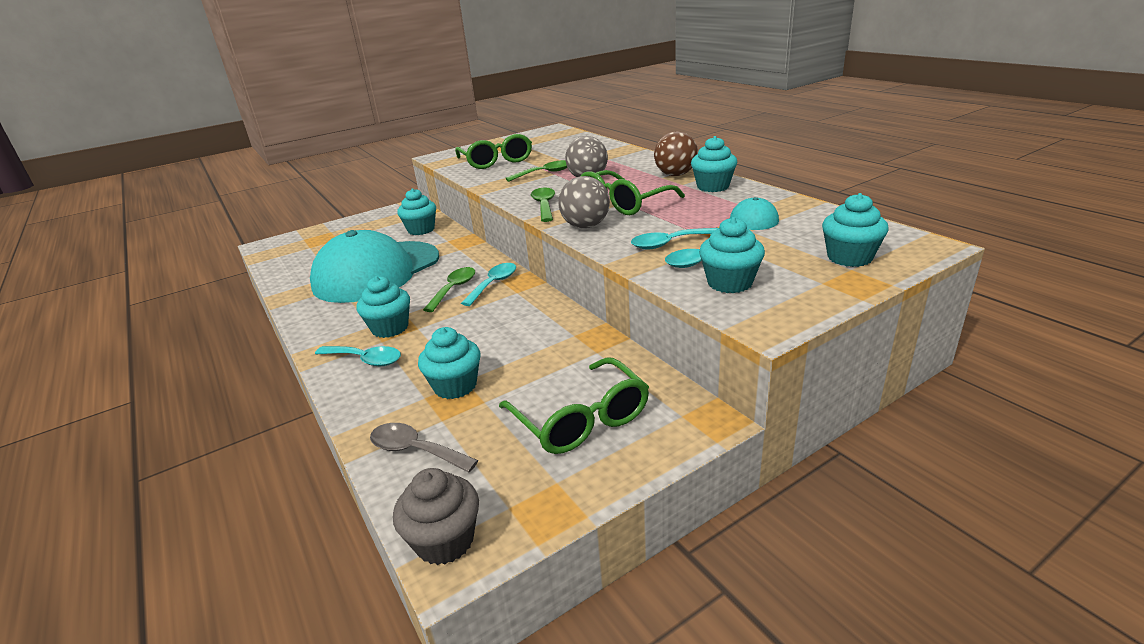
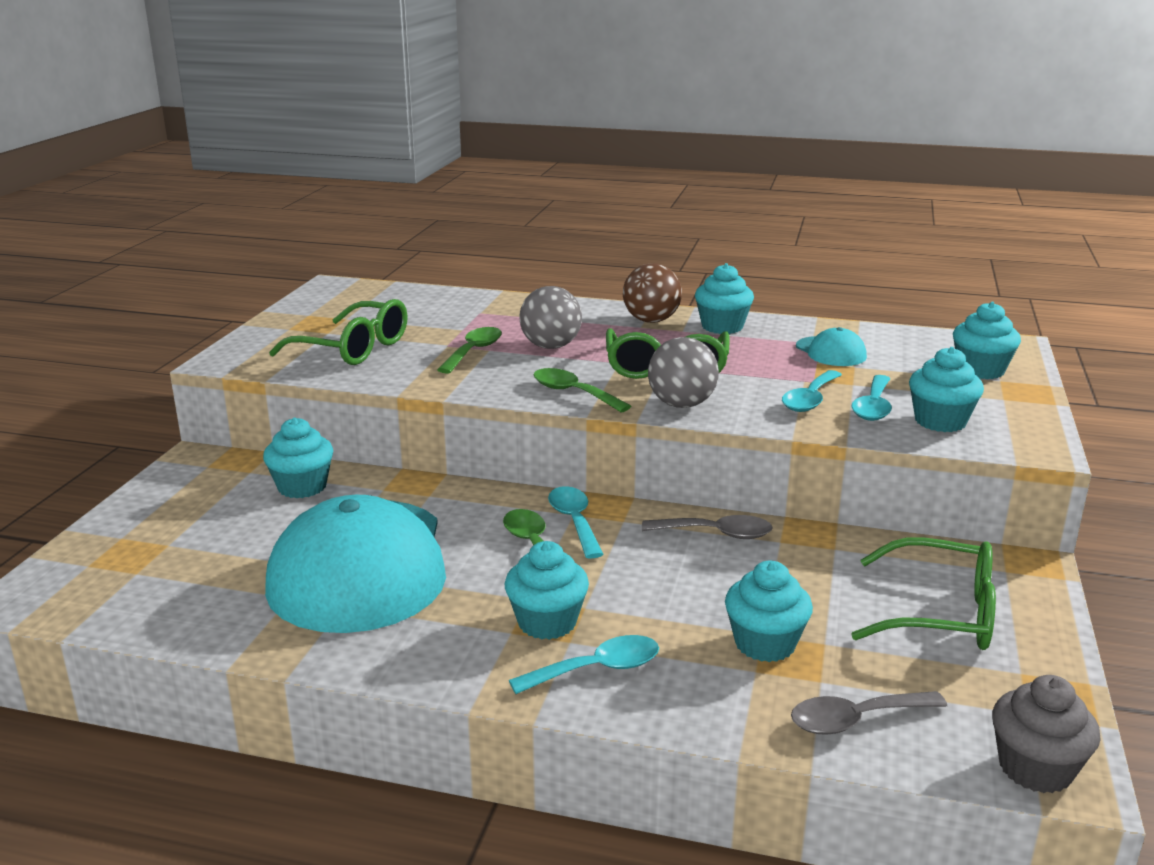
camera: 45 degrees left, 5 degrees down
none -> grey spoon [642,515,773,539]

